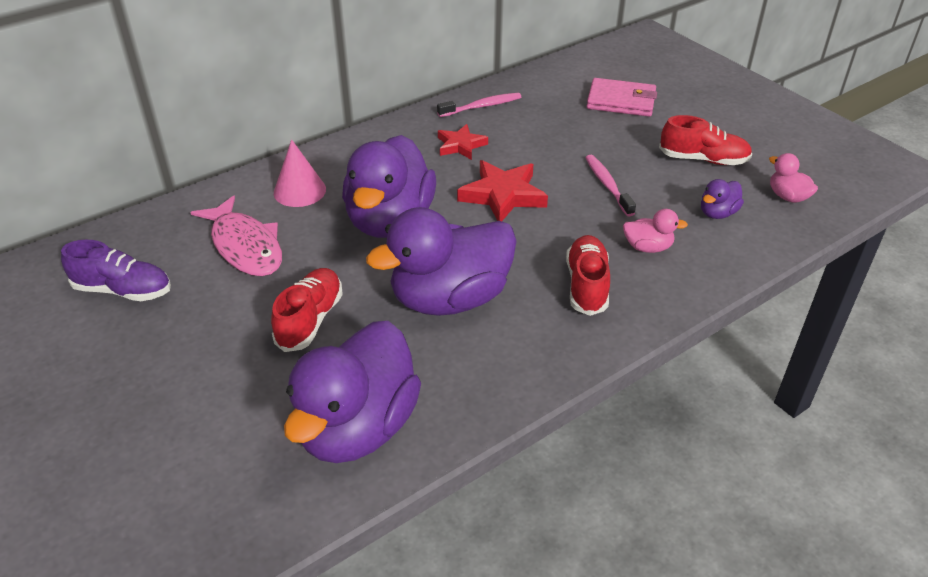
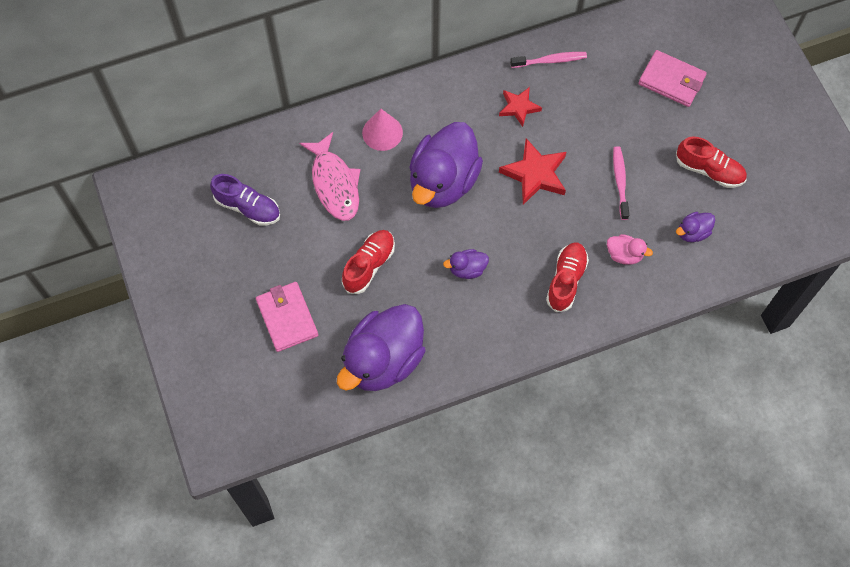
camera: 15 degrees right, 25 degrees up
purple duck [366,207,517,316] -> purple duck [443,249,489,279], size x0.43
pink duck [769,153,818,203] -> none
none -> pink wallet [256,282,318,352]

